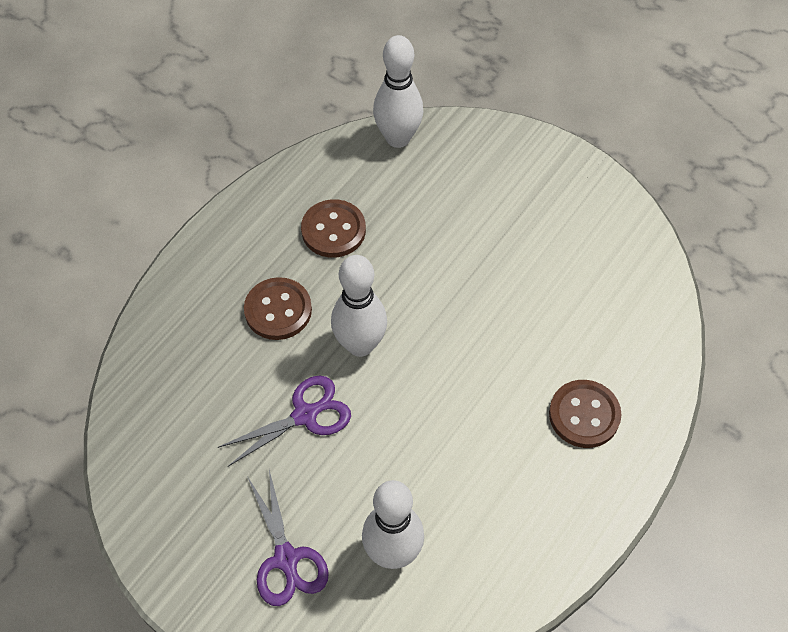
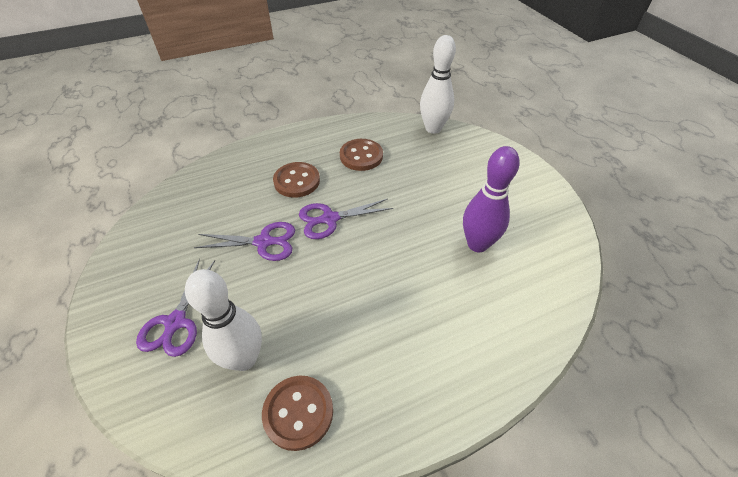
camera: 30 degrees right, 10 degrees down
white bowling pin [331,255,387,357] -> purple scissors [299,199,393,239]
brown button [549,380,621,448] -> brown button moved to [262,376,333,451]
none -> purple bowling pin [463,146,520,252]

